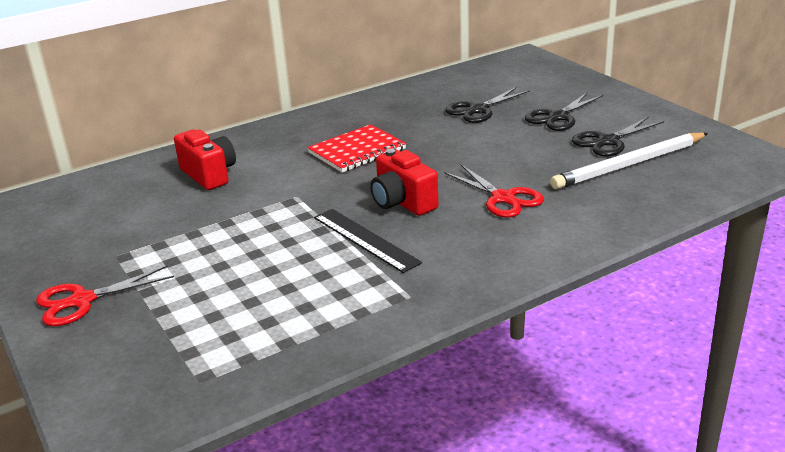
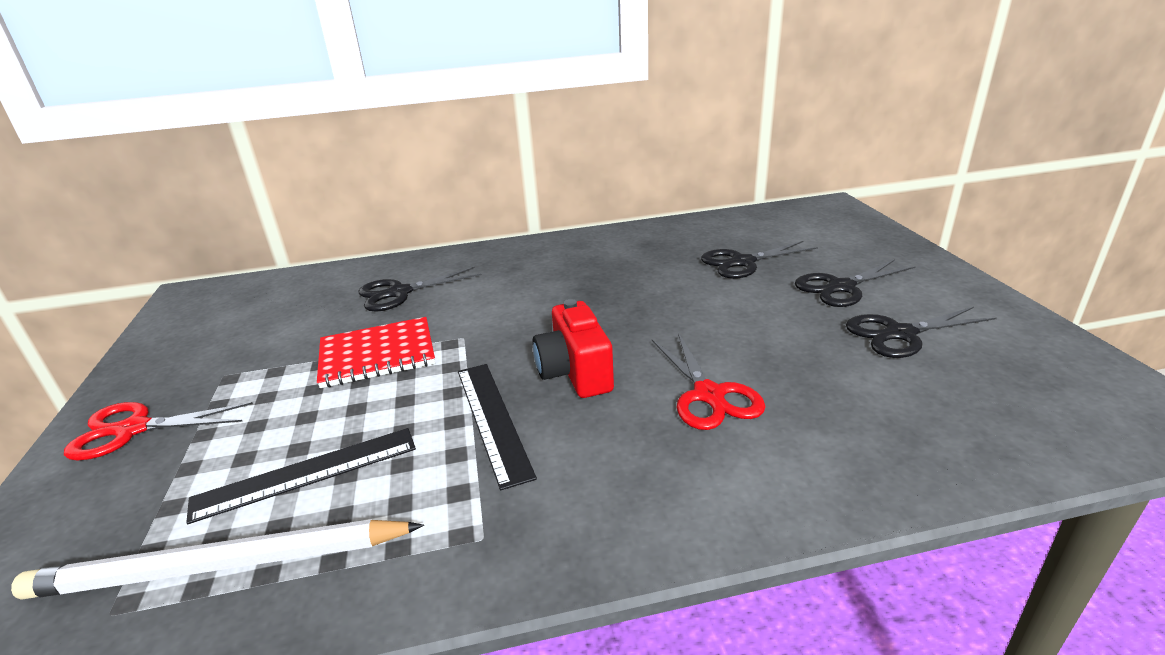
camera: 20 degrees right, 0 degrees up
red camera [174,130,236,190] -> black scissors [358,267,482,312]
red notebook [307,124,406,173] -> red notebook moved to [317,317,435,388]
white pencil [550,132,708,190] -> white pencil moved to [11,519,424,600]
none -> black ruler [186,428,416,524]

